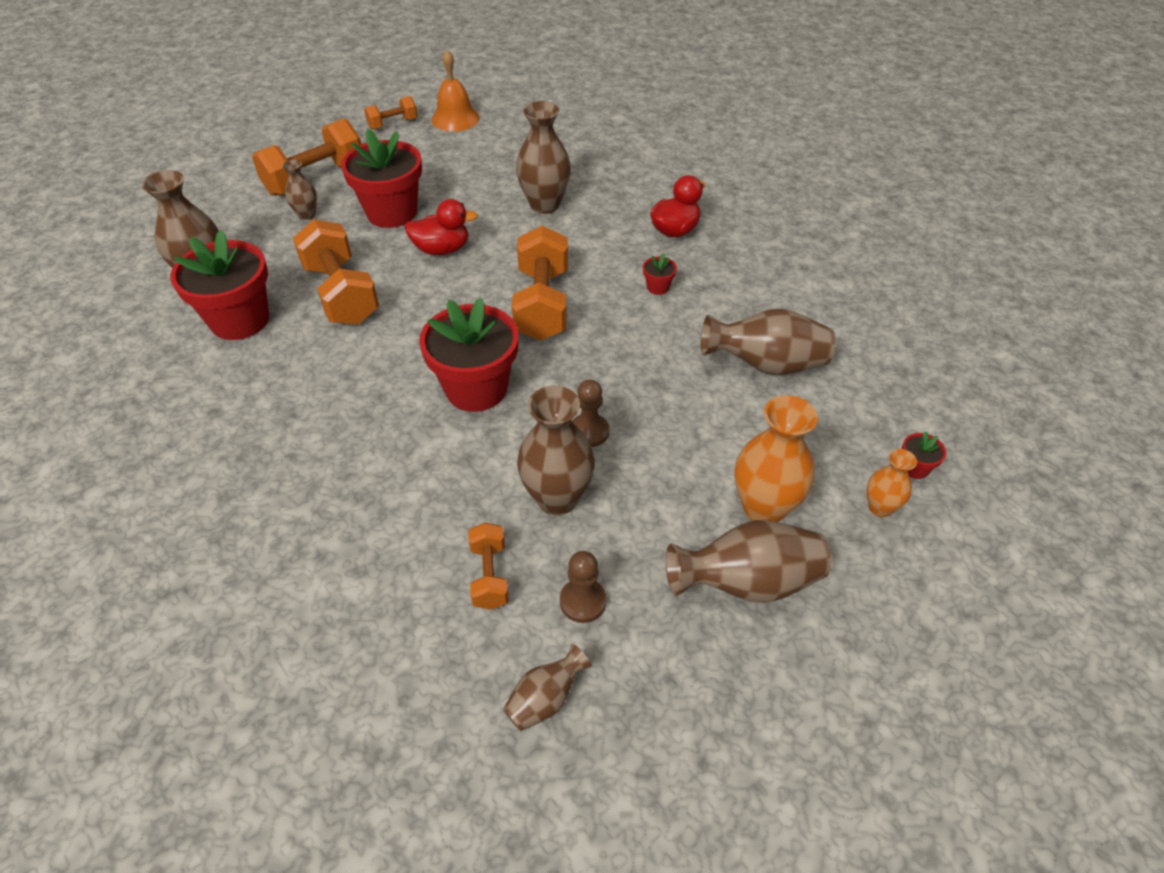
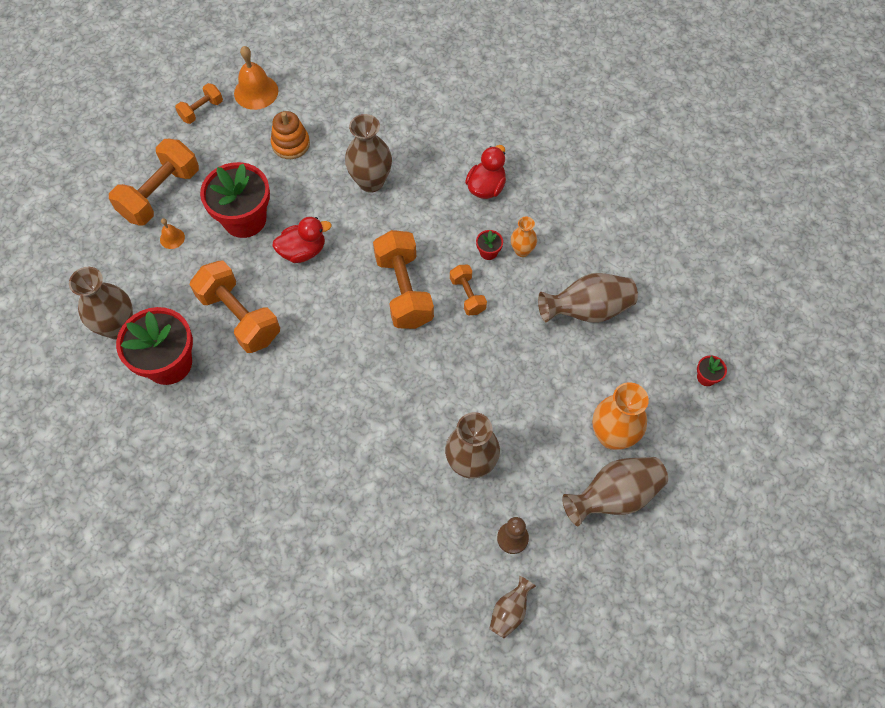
camera: 15 degrees left, 15 degrees up
brown vase [282,160,317,220] -> orange bell [160,218,185,249]
red flower pot [419,298,518,412] -> none
orange dumbbell [468,522,509,610] -> orange dumbbell moved to [450,265,487,315]
brown pawn [572,380,609,447] -> none
orange vase [867,449,917,517] -> orange vase moved to [511,217,537,257]
none -> orange stacking toy [271,111,310,159]

